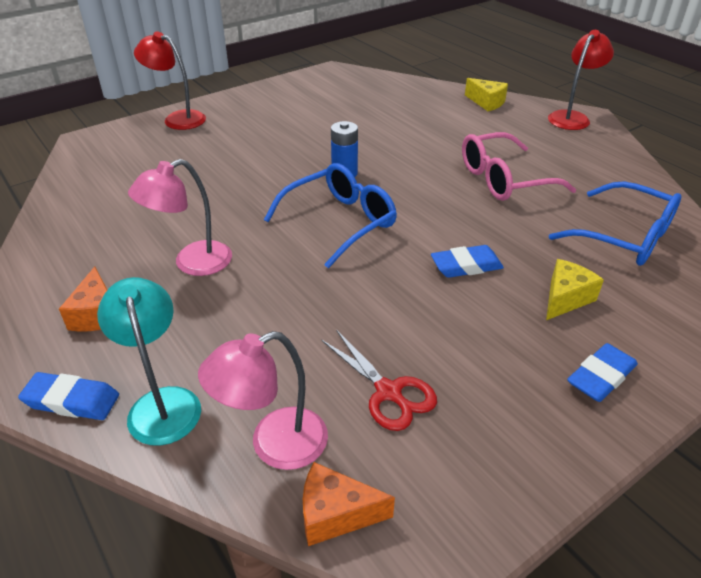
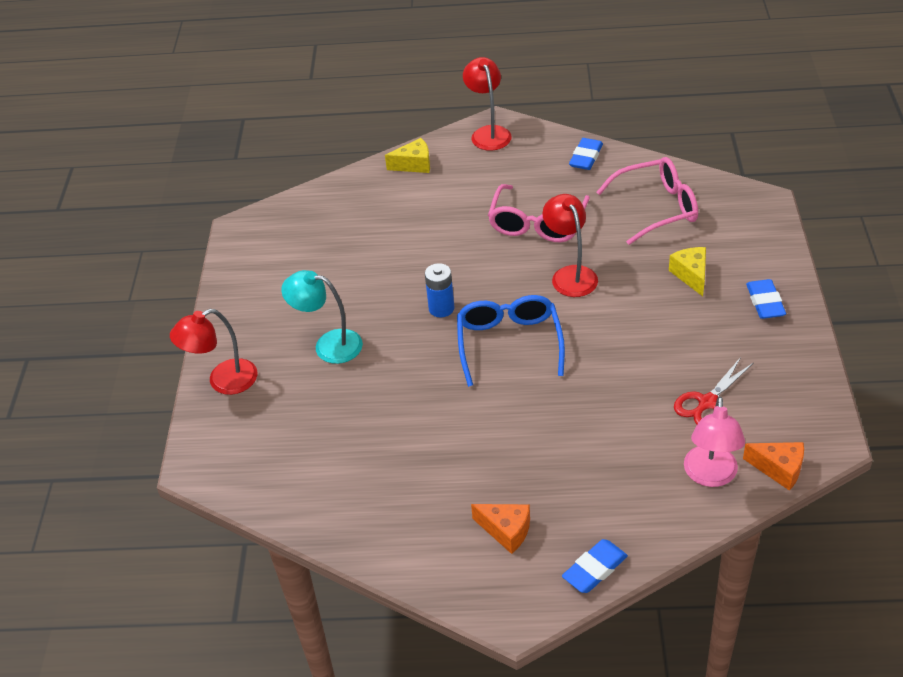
camera: 50 degrees left, 5 degrees up
turquoise lamp [97,277,201,446] -> turquoise lamp moved to [281,270,363,364]
pink lamp [128,159,232,276] -> none
orange cheese [303,462,395,546] -> orange cheese turned 105 degrees counterclockwise [743,442,804,491]
red scissors [321,330,437,431] -> red scissors turned 135 degrees clockwise [674,357,753,424]
blue eraser [431,245,504,278] -> blue eraser moved to [569,138,603,170]
blue glasses [549,181,681,266] -> pink glasses [597,157,698,245]
none -> red lamp [543,194,598,297]

